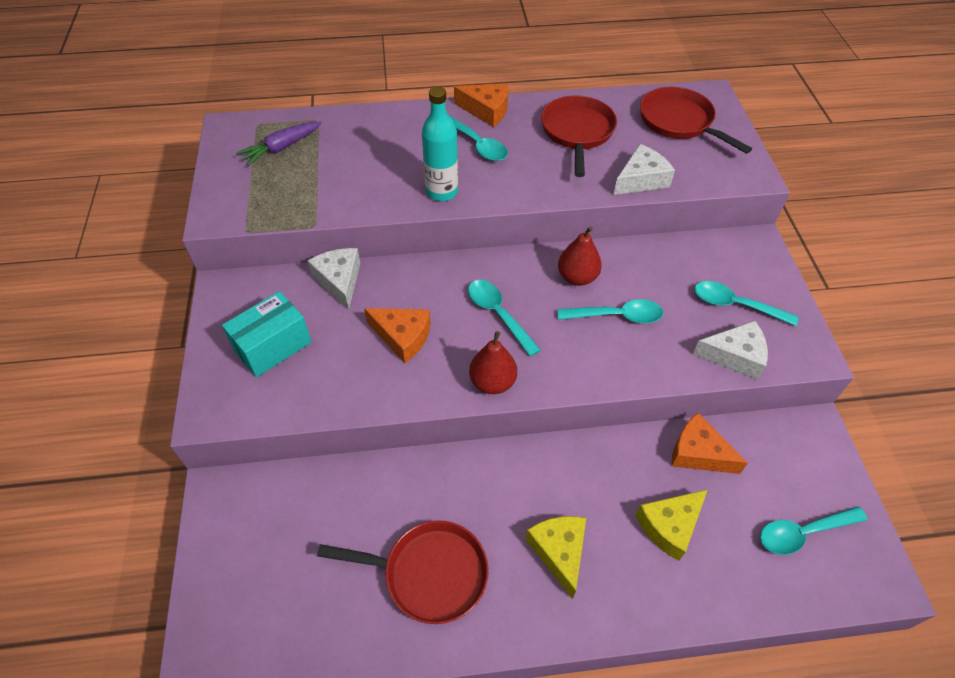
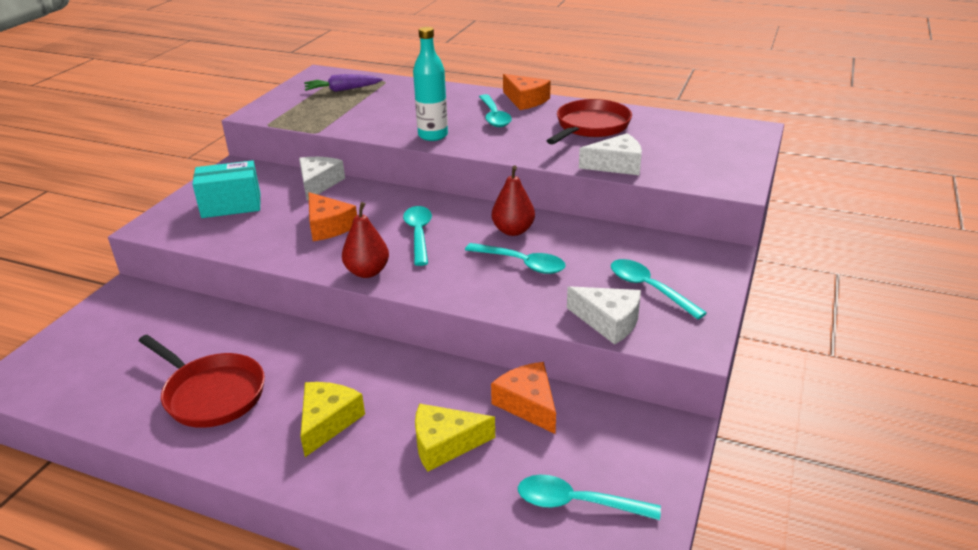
camera: 30 degrees right, 20 degrees down
red pan [640,87,752,154] -> none

